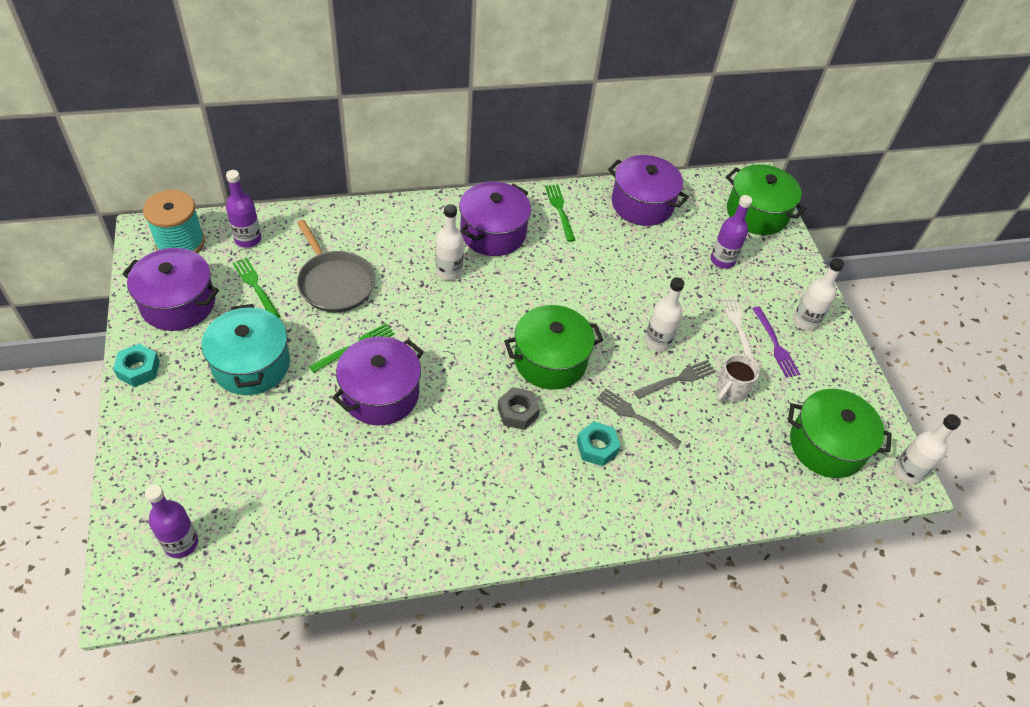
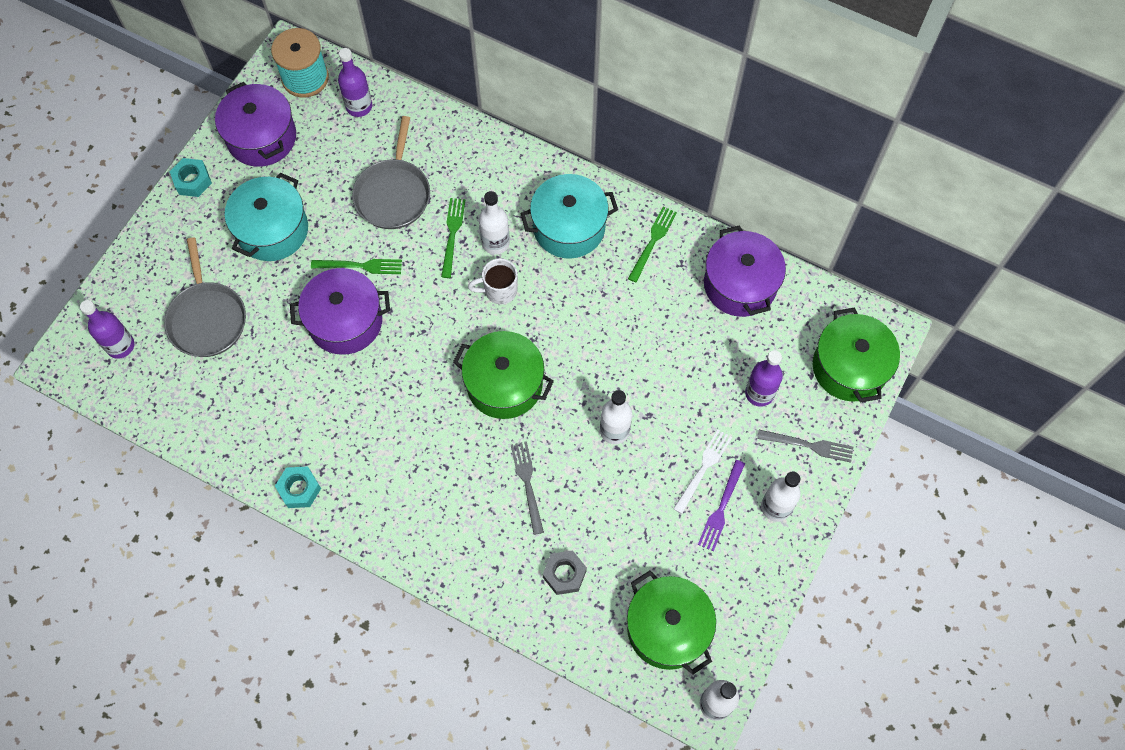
camera: 45 degrees right, 15 degrees up
green fork [233,257,280,318] -> green fork moved to [441,198,465,278]
purple pot [459,182,531,256] -> turquoise pot [520,174,618,259]
grey nut [497,387,540,430] -> grey nut moved to [543,550,587,595]
turquoise nut [577,421,620,466] -> turquoise nut moved to [275,466,321,508]
grey fork [634,360,716,399] -> grey fork moved to [757,430,853,463]
white mug [716,354,760,402] -> white mug moved to [468,258,518,304]
none -> grey pan [164,237,246,357]

